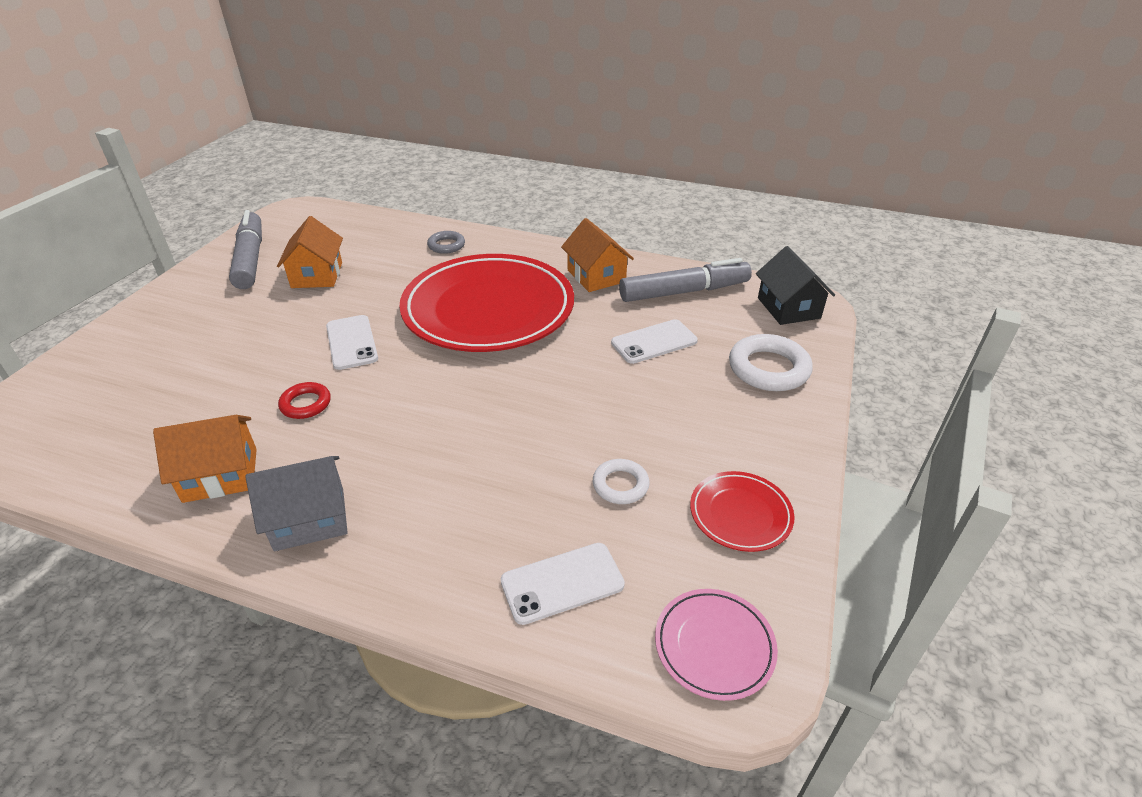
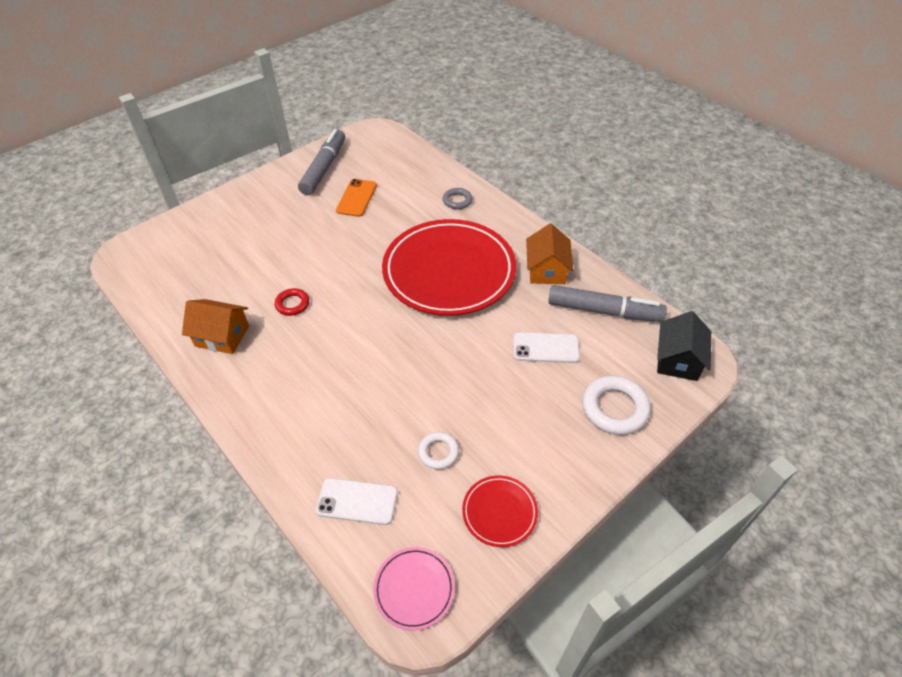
camera: 30 degrees right, 10 degrees up
grey house [245,456,348,551] -> none
orange house [277,216,343,288] -> orange phone [336,179,377,217]
white phone [326,315,378,370] -> none

